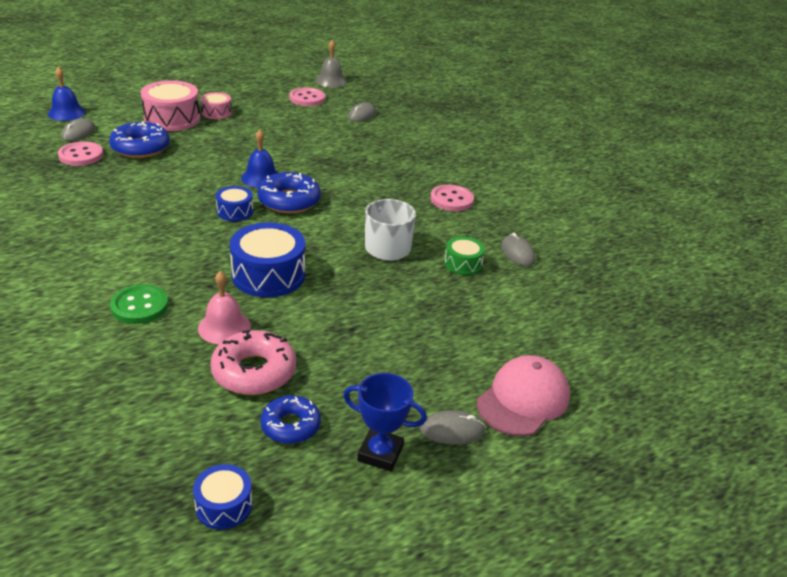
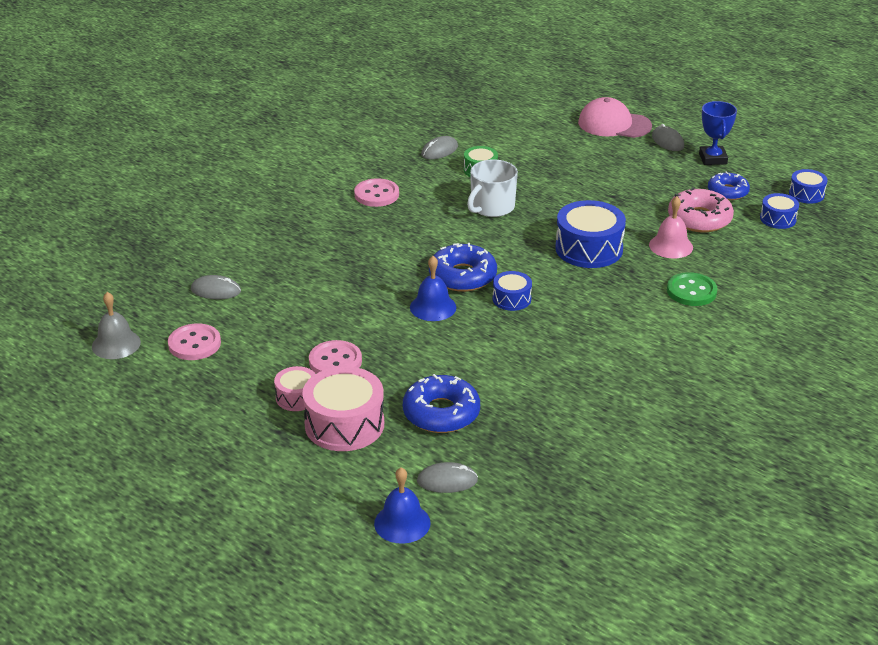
camera: 110 degrees left, 0 degrees up
pink button [58,141,103,166] -> pink button moved to [309,340,362,374]
none -> blue drum [760,193,799,229]

